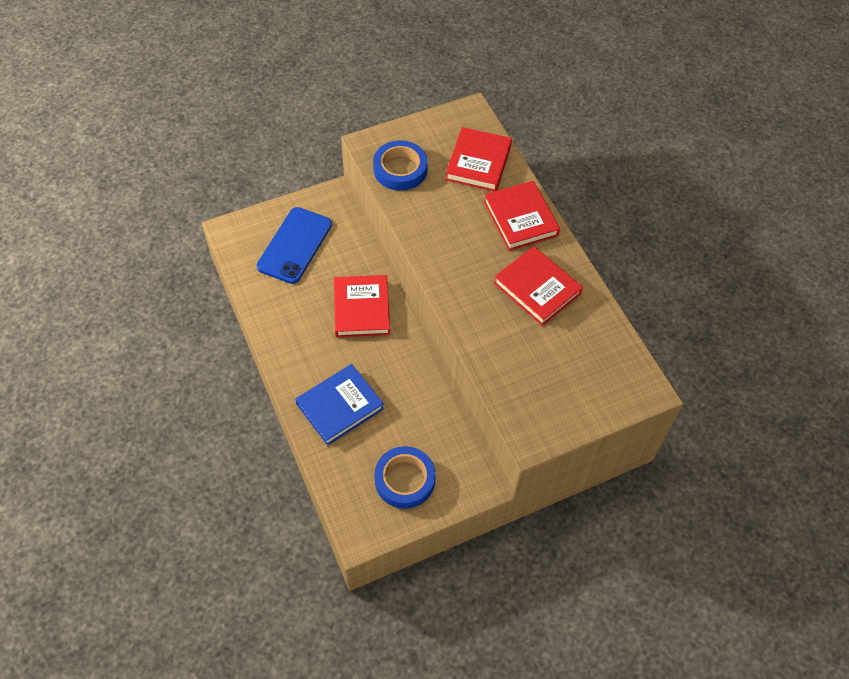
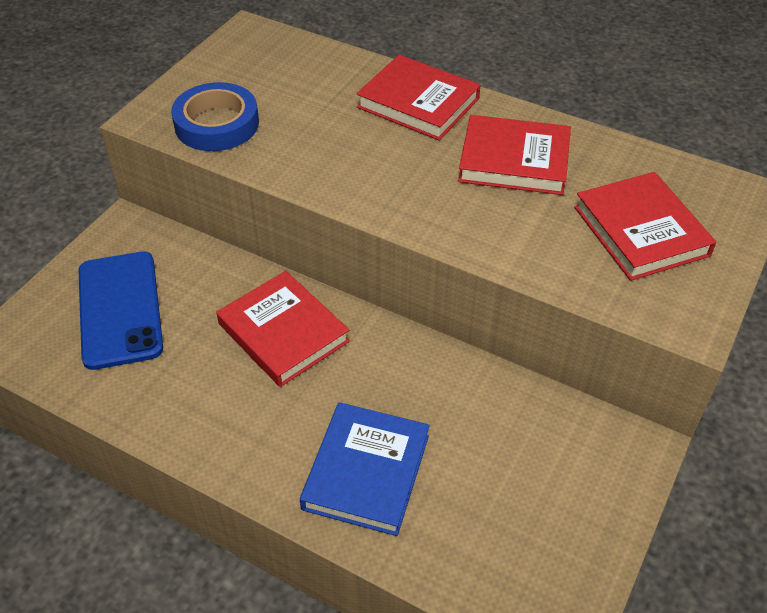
camera: 35 degrees left, 10 degrees down
blue tape [374,446,436,509] -> none
red book [445,127,512,192] -> red book moved to [574,172,716,281]

